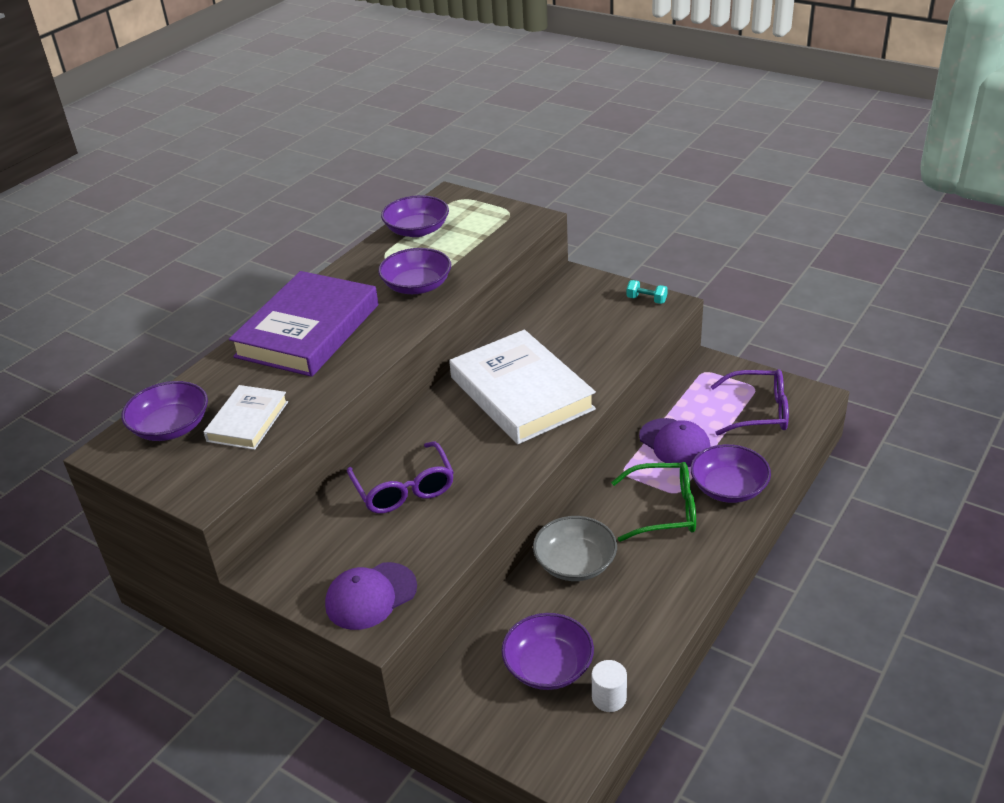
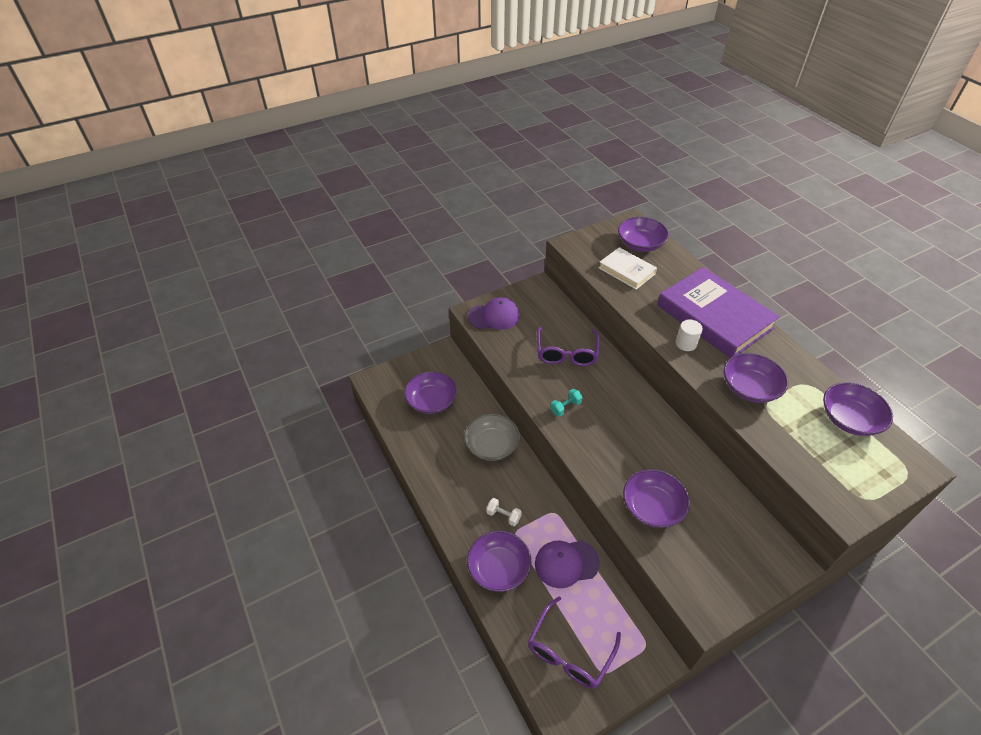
camera: 115 degrees right, 10 degrees up
purple cap [325,562,417,630] -> purple cap turned 90 degrees clockwise [468,297,520,330]
purple glasses [347,441,454,513] -> purple glasses turned 90 degrees counterclockwise [537,326,600,366]
white book [449,330,596,444] -> none
white cylinder [592,660,627,712] -> white cylinder moved to [676,320,703,351]
green glasses [611,462,696,542] -> white dumbbell [486,498,522,526]
turquoise dumbbell [627,280,668,304] -> turquoise dumbbell moved to [550,389,583,416]
none -> purple bowl [623,469,690,528]

